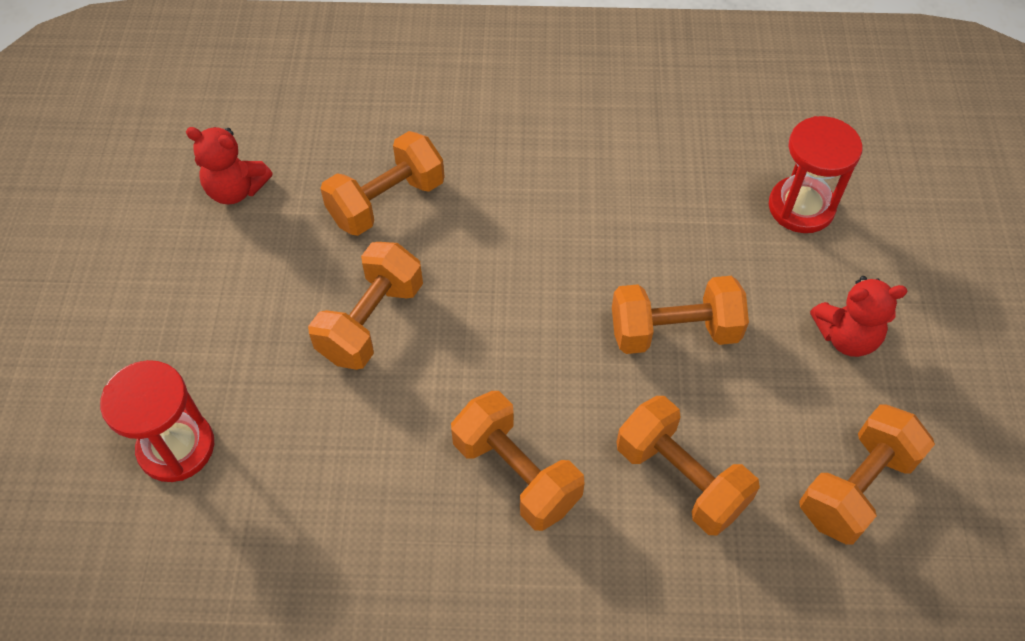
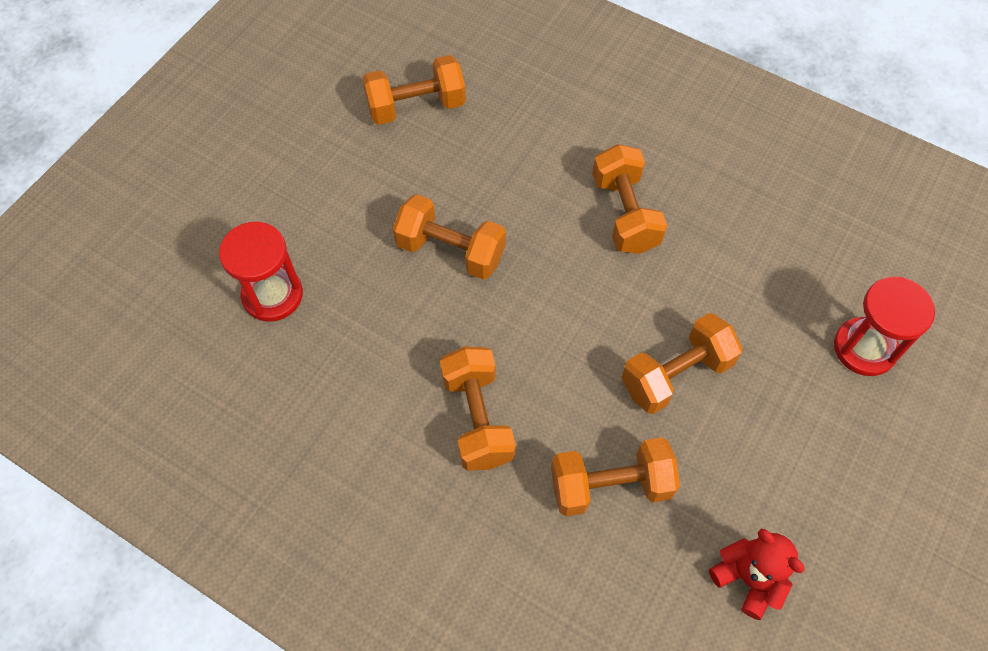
camera: 150 degrees left, 5 degrees up
orange dumbbell [617,396,760,535] -> orange dumbbell moved to [440,346,516,471]
red teddy bear [810,276,908,357] -> none

